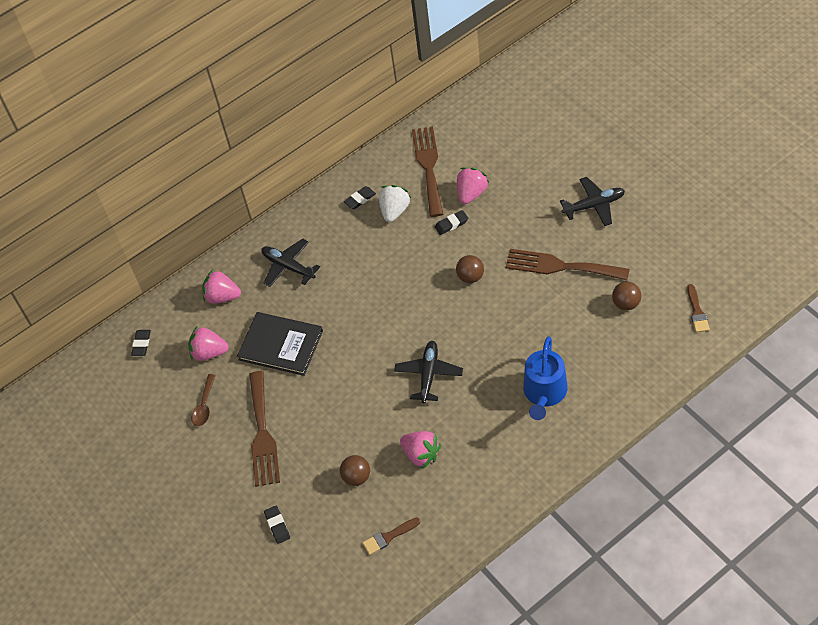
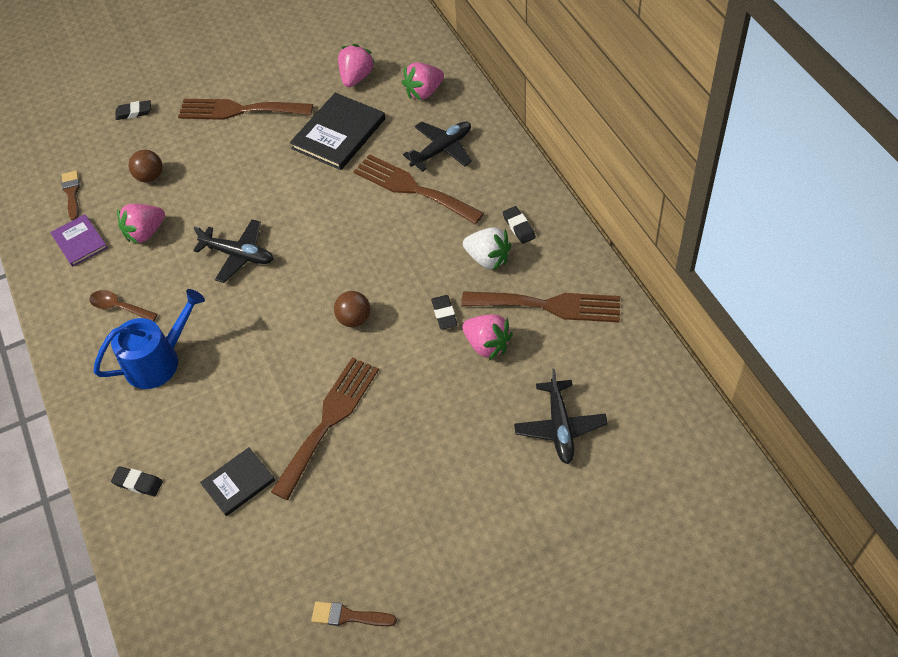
camera: 100 degrees right, 0 degrees up
black eraser [131,330,151,356] -> black eraser moved to [111,466,163,496]
brown spoon [191,374,216,426] -> brown spoon moved to [89,290,158,321]
pink strawberry [202,270,241,304] -> pink strawberry turned 150 degrees counterclockwise [402,62,444,100]
blue watering can [523,336,568,420] -> blue watering can turned 120 degrees clockwise [93,289,205,389]
black plane [560,177,625,226] -> black plane moved to [514,369,608,464]
brown ball [612,281,641,310] -> black book [200,447,275,516]
brown brush [687,284,710,332] -> brown brush moved to [311,601,397,626]
none -> purple book [51,214,108,267]
none -> brown fork [353,154,484,224]

